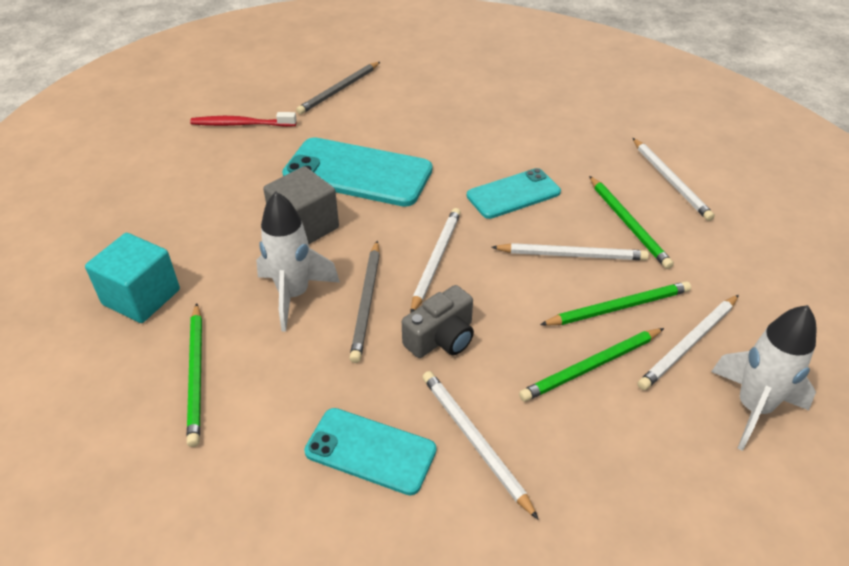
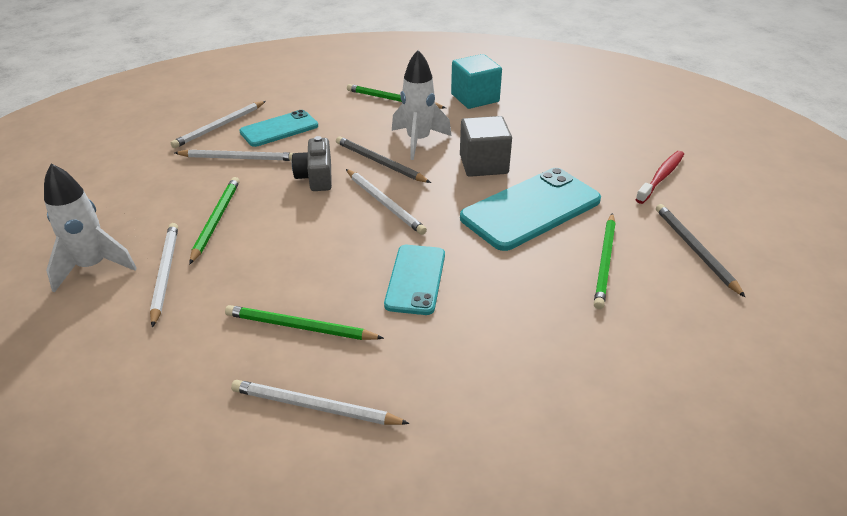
camera: 125 degrees right, 5 degrees down
white pencil [491,243,649,260] -> white pencil moved to [171,101,266,148]
green pencil [540,281,691,326] -> green pencil moved to [594,213,616,309]

